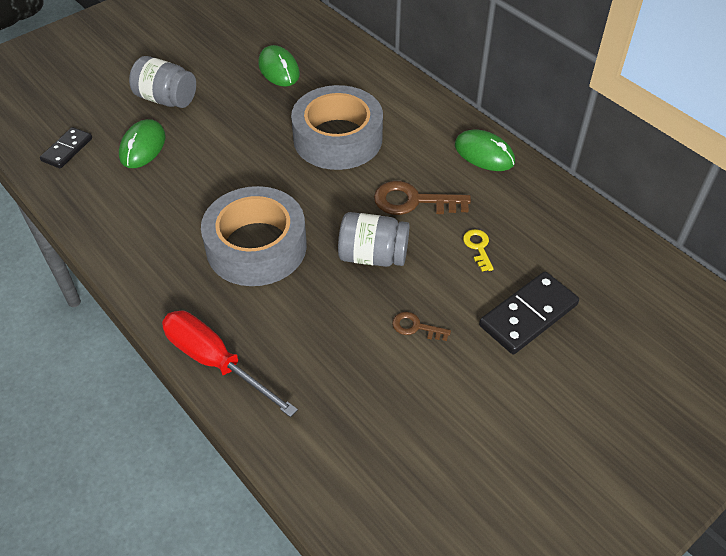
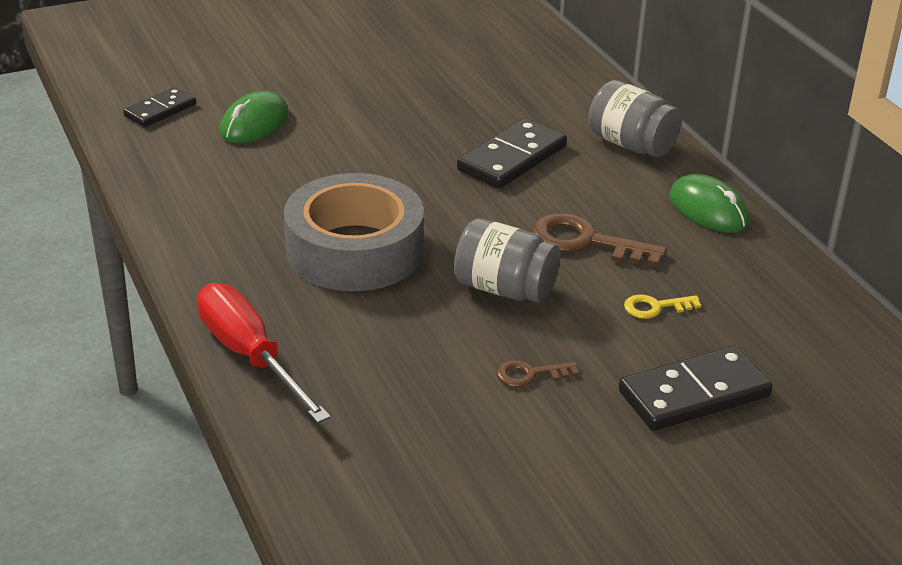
camera: 15 degrees right, 15 degrees down
grey jar [129,56,196,108] -> grey jar moved to [588,80,682,157]
green mouse [258,45,300,87] -> none
grey tape [291,85,383,170] -> black domino [457,118,567,189]
brown key [392,312,451,341] -> brown key turned 45 degrees counterclockwise [496,360,579,387]
yellow key [463,229,494,271] -> yellow key turned 105 degrees counterclockwise [624,294,701,319]

